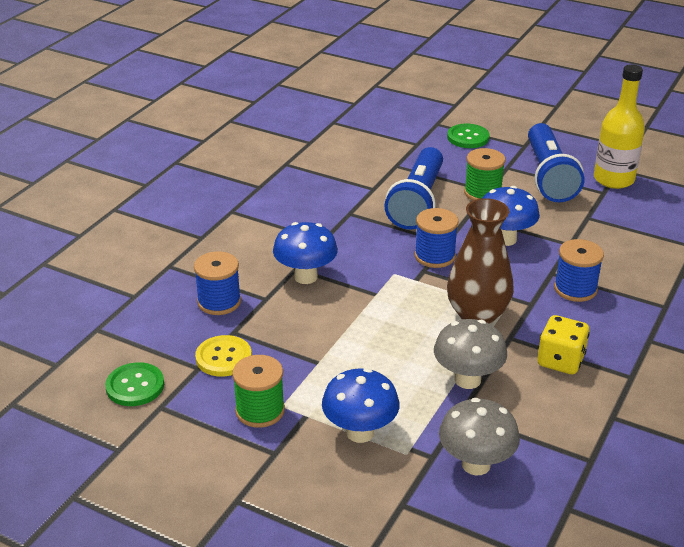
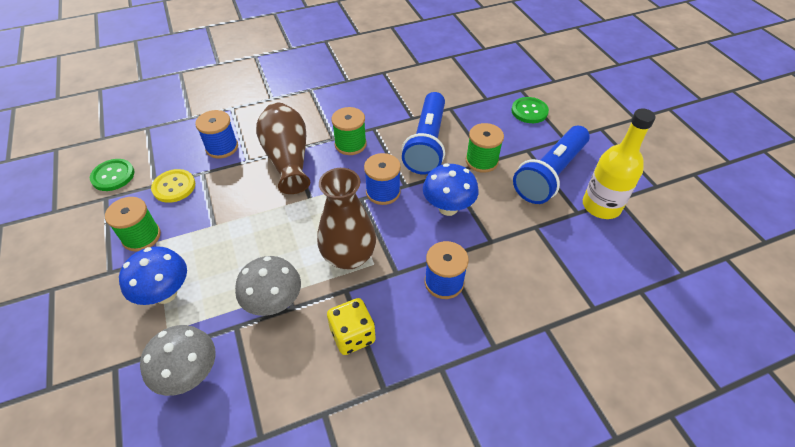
camera: 40 degrees right, 15 degrees up
blue mushroom [273,222,338,284] -> brown vase [256,103,310,194]
blue flashlight [384,147,443,230] -> blue flashlight turned 45 degrees counterclockwise [402,92,445,175]
none -> green spool [331,107,367,155]

